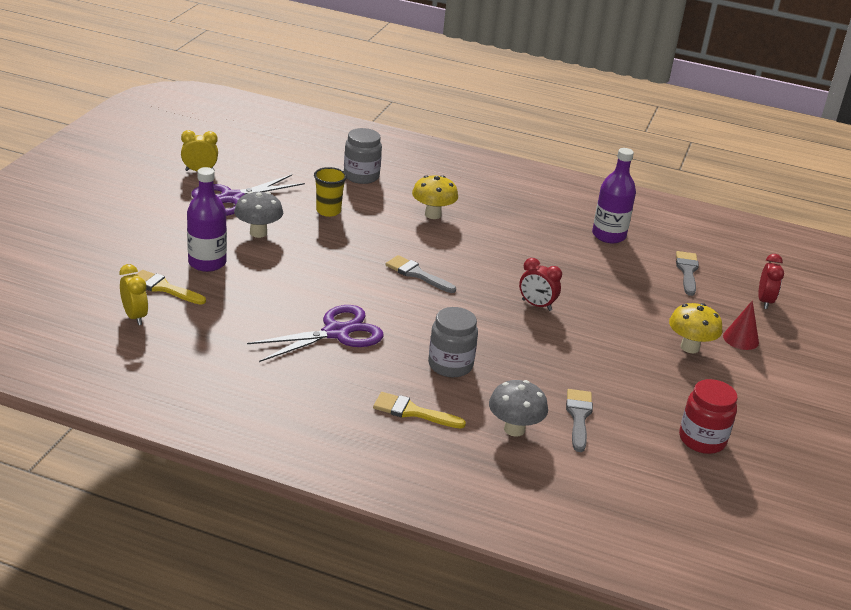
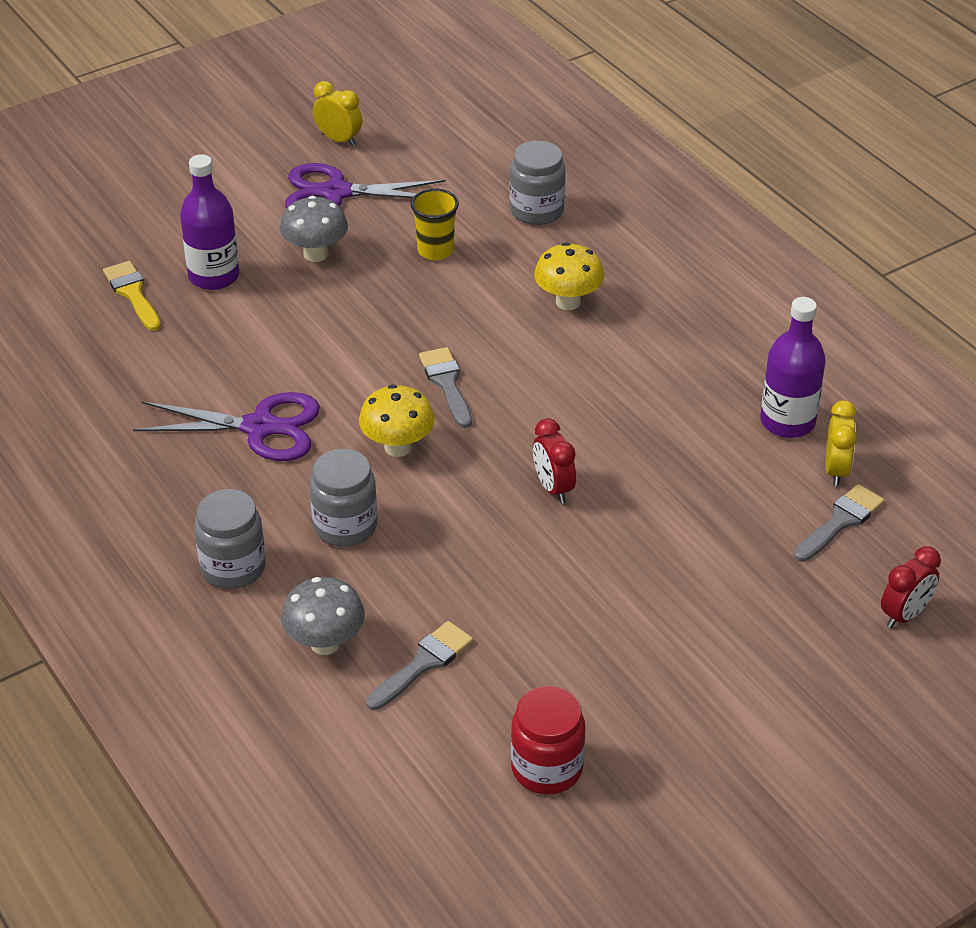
camera: 40 degrees right, 10 degrees up
yellow clock [120,264,148,325] -> yellow clock moved to [825,400,857,486]
yellow brush [373,392,466,428] -> grey jar [194,489,266,589]
yellow mushroom [669,303,722,353] -> yellow mushroom moved to [359,385,435,457]
red cone [723,300,759,350] -> none

